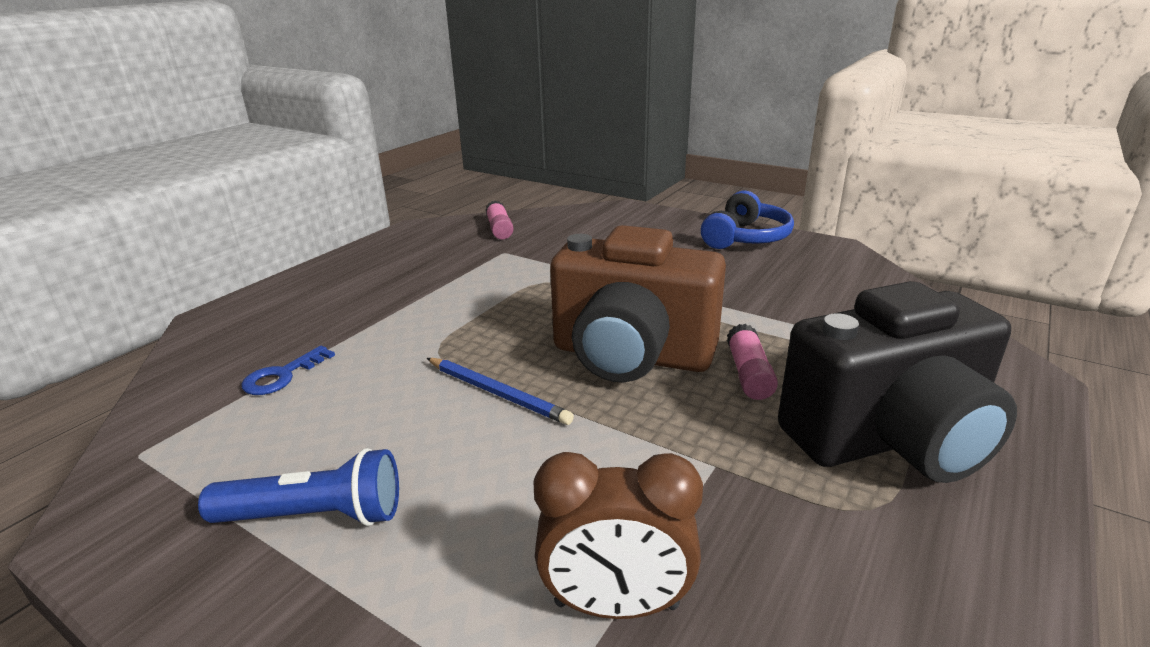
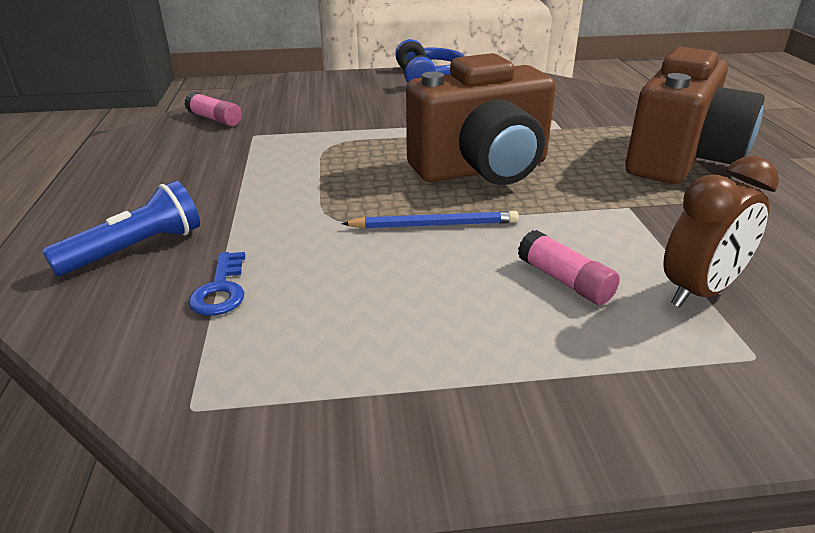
camera: 40 degrees left, 5 degrees up
blue flashlight [198,448,399,526] -> blue flashlight moved to [42,181,200,276]
pink glue stick [727,324,778,400] -> pink glue stick moved to [518,230,620,305]
black camera [778,281,1017,483] -> brown camera [625,47,765,184]

